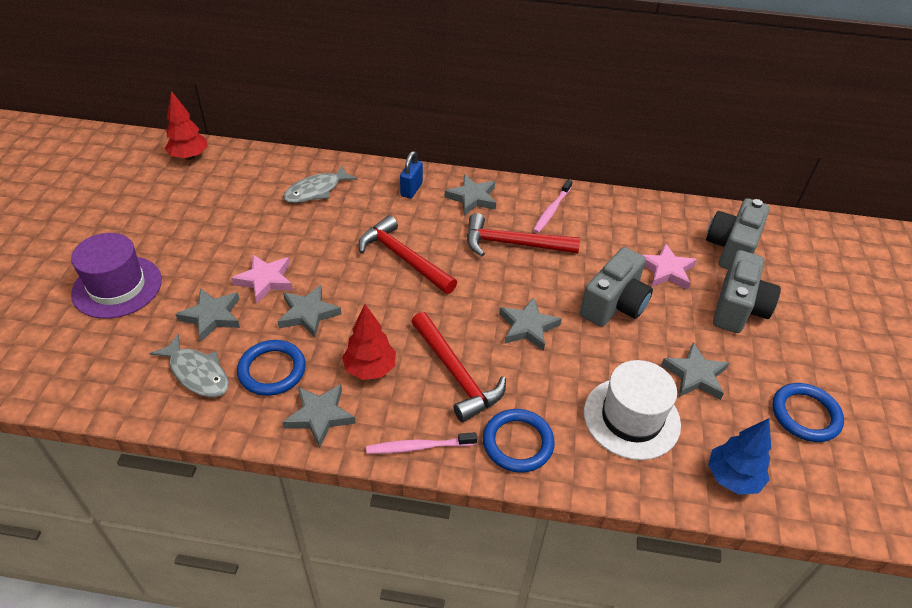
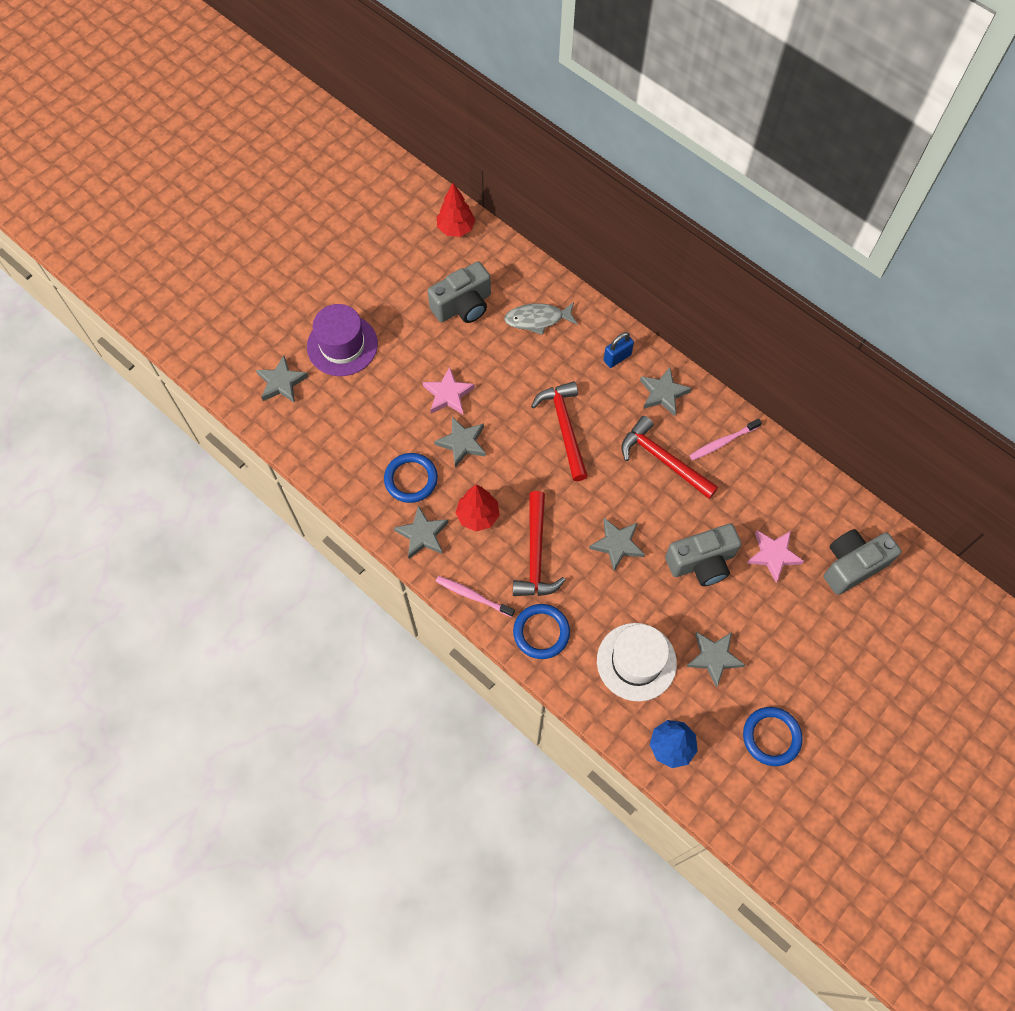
camera: 35 degrees right, 20 degrees up
grey fish [149,334,229,397] -> none
grey star [175,288,240,342] -> grey star moved to [256,356,309,403]
grey camera [713,250,781,333] -> grey camera moved to [428,261,491,323]

